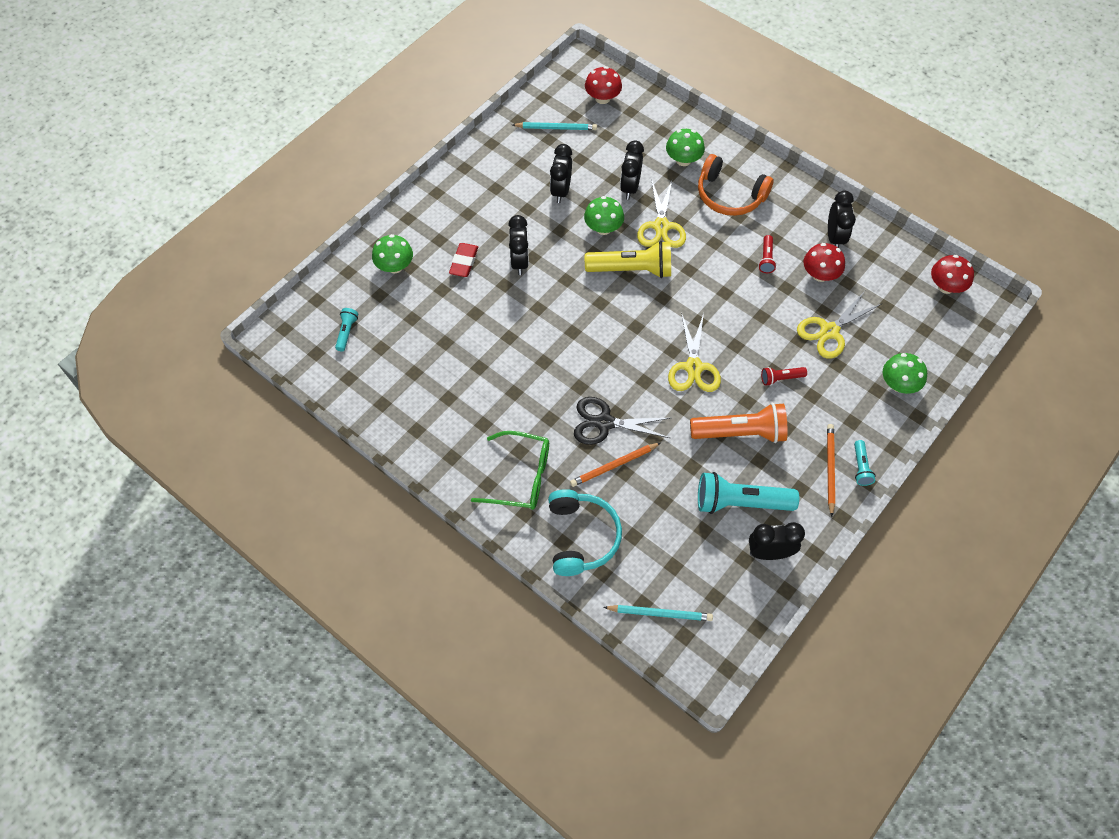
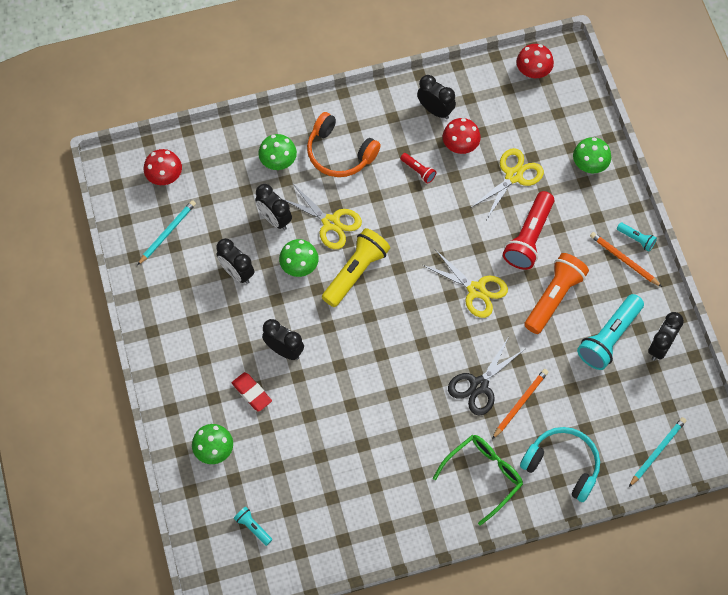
camera: 55 degrees left, 5 degrees up
orange pencil [570,443,660,487] -> orange pencil turned 150 degrees counterclockwise [492,369,548,439]
orange headphones [698,154,774,216] -> orange headphones turned 60 degrees clockwise [307,112,381,177]
red flashlight [761,367,807,386] -> red flashlight [503,191,554,270], size x2.07
yellow scissors [797,291,881,359] -> yellow scissors turned 135 degrees counterclockwise [470,148,544,219]

